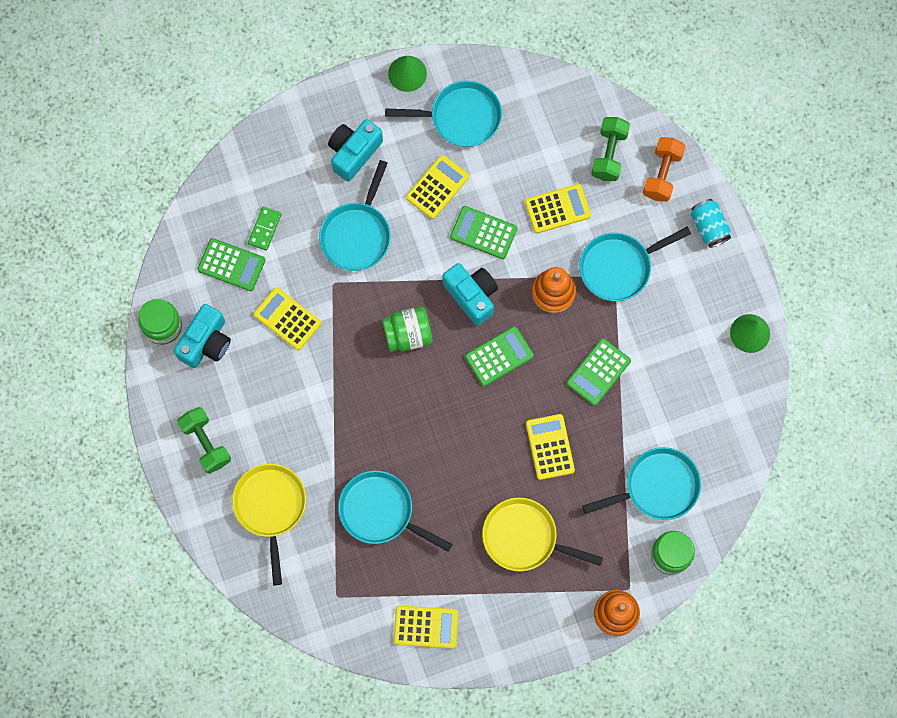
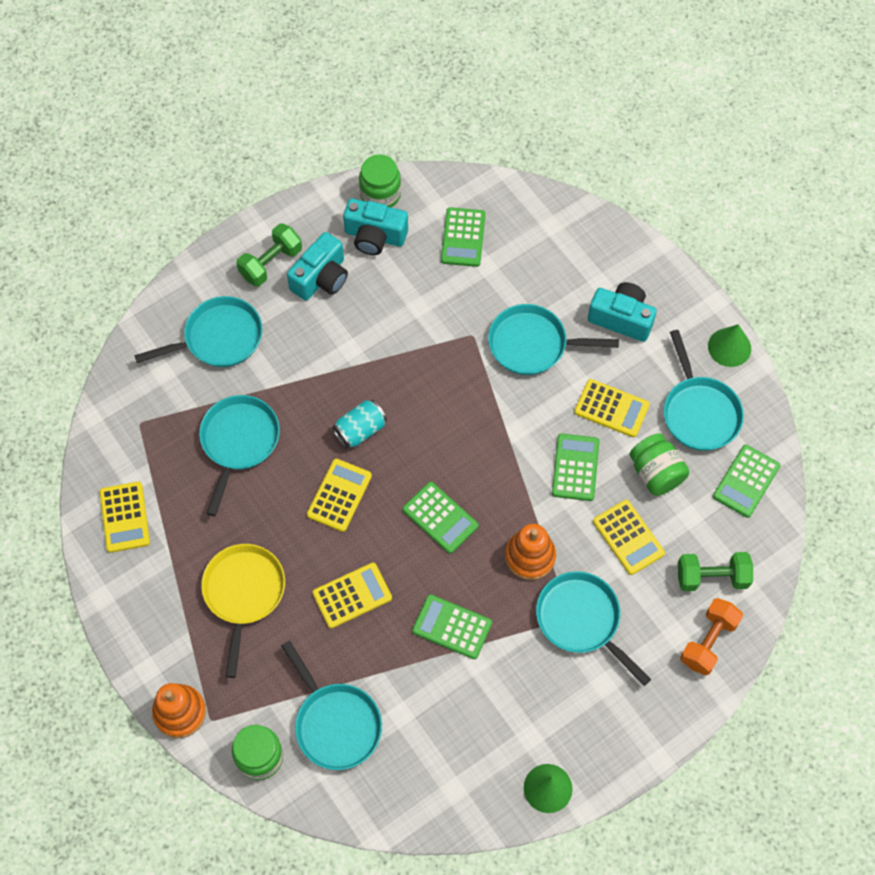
camera: 75 degrees right, 10 degrees down
yellow pan [232,464,306,585] -> turquoise pan [134,296,263,367]
green domino [248,206,282,251] -> none
yellow calculator [253,287,321,350] -> yellow calculator moved to [307,459,372,532]
green jar [382,307,433,352] -> green jar moved to [629,433,689,496]
turquoise camera [442,263,498,326] -> turquoise camera moved to [287,232,348,301]
orange dumbbell [643,137,686,202] -> orange dumbbell turned 60 degrees counterclockwise [680,598,743,675]
turquoise can [691,199,731,248] -> turquoise can moved to [332,400,387,449]
none -> green calculator [713,445,781,518]

